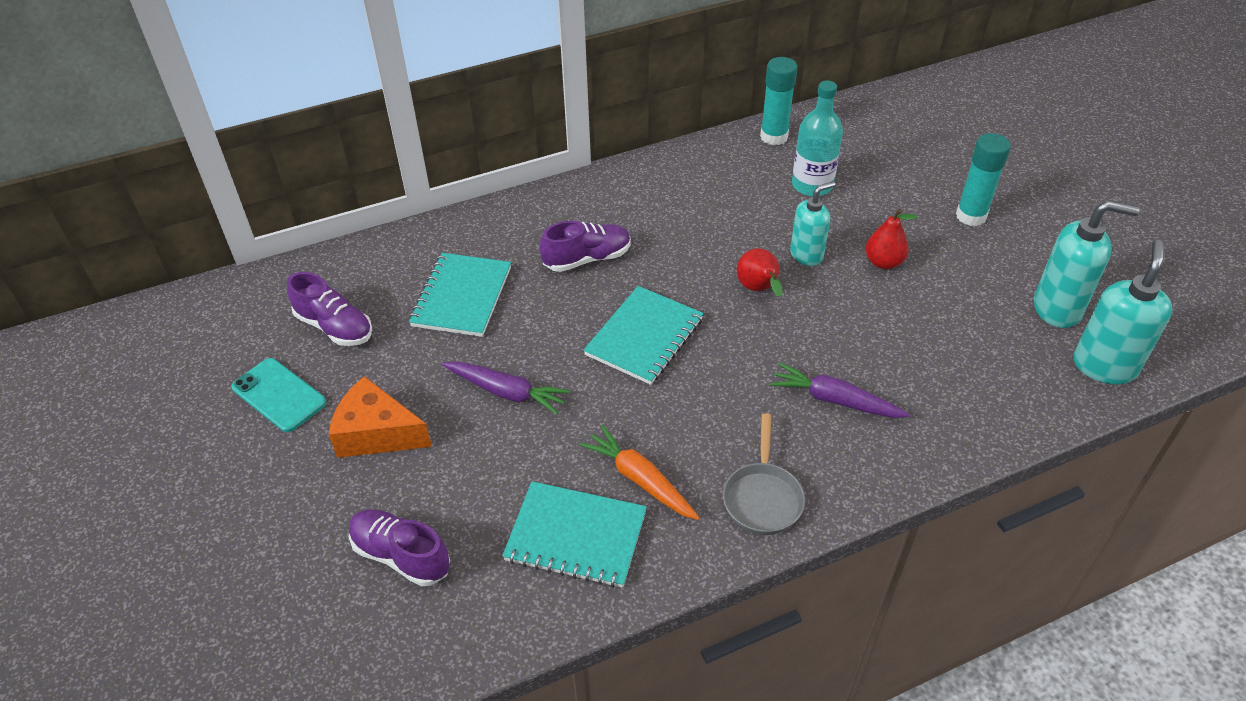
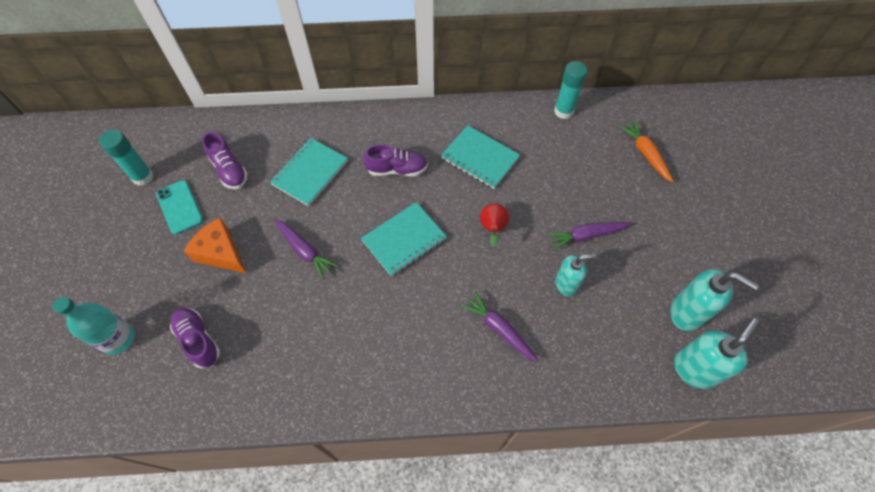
camera: 20 degrees right, 15 degrees up
turquoise notebook [502,481,647,588] -> turquoise notebook moved to [441,125,520,189]
orange carrot [580,425,700,520] -> orange carrot moved to [619,120,674,183]
grey pan [723,413,805,535] -> none
turquoise soap dispenser [790,181,835,266] -> turquoise soap dispenser moved to [555,253,596,296]
turquoise bottle [792,81,843,197] -> turquoise bottle moved to [53,297,135,355]
red pear [865,208,917,269] -> purple carrot [547,222,631,250]
turquoise glue stick [956,133,1011,226] -> turquoise glue stick moved to [99,129,153,186]

